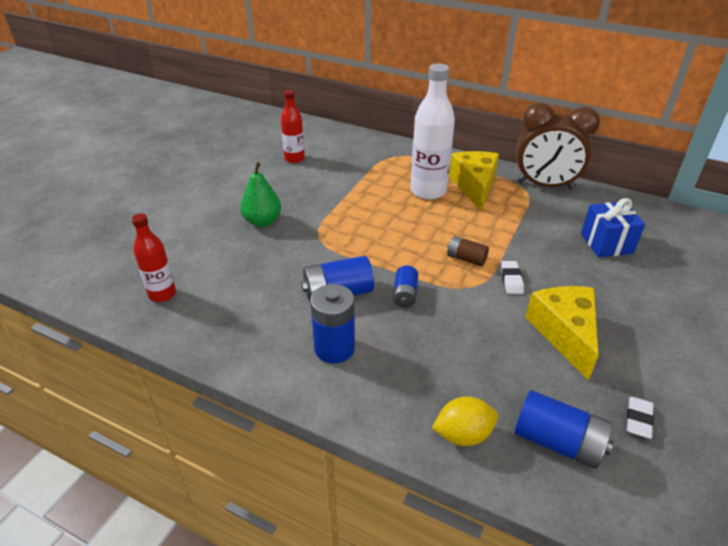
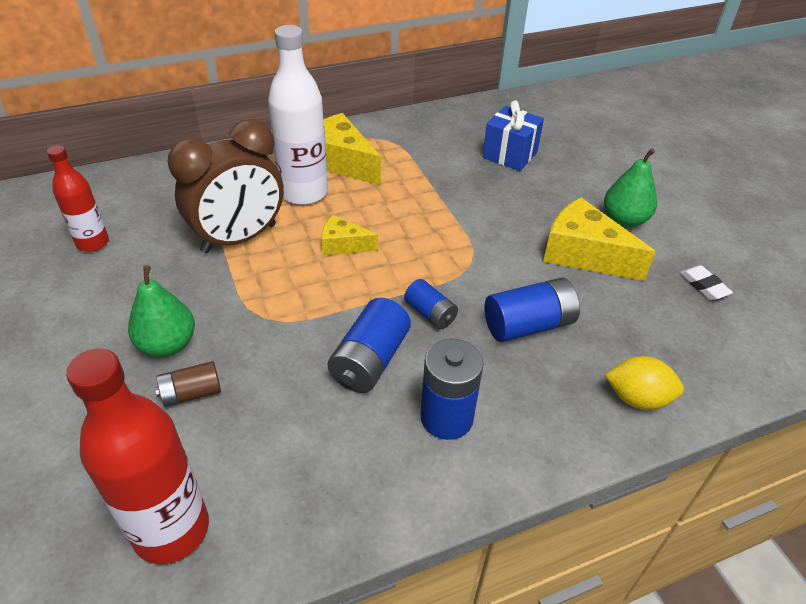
camera: 50 degrees left, 5 degrees up
red bottle [132,213,176,302] -> red bottle [66,348,209,564], size x1.66
yellow lemon [432,396,498,446] -> yellow lemon turned 75 degrees clockwise [605,356,684,410]
brown battery [447,236,489,267] -> brown battery moved to [155,361,221,407]
white eraser [501,261,524,294] -> none
blue battery [514,390,614,469] -> blue battery moved to [484,278,580,342]
brown clock [516,102,600,189] -> brown clock moved to [168,119,284,253]
none -> yellow cheese [322,215,378,255]
none -> green pear [604,148,657,228]

